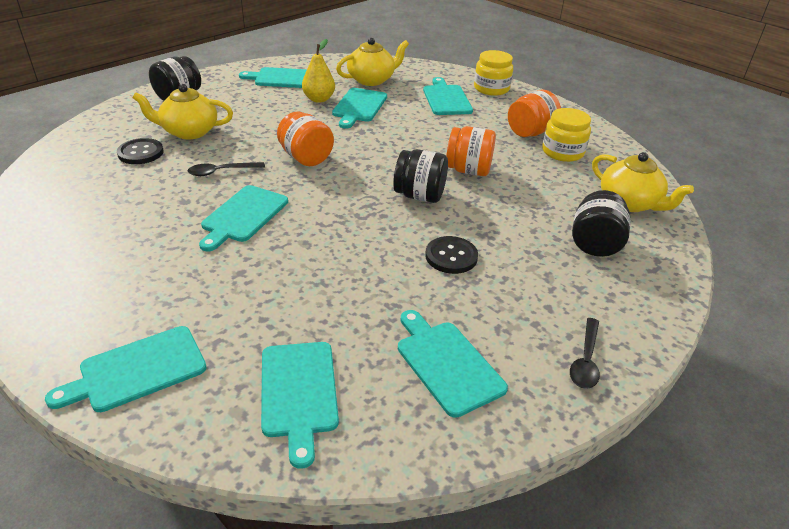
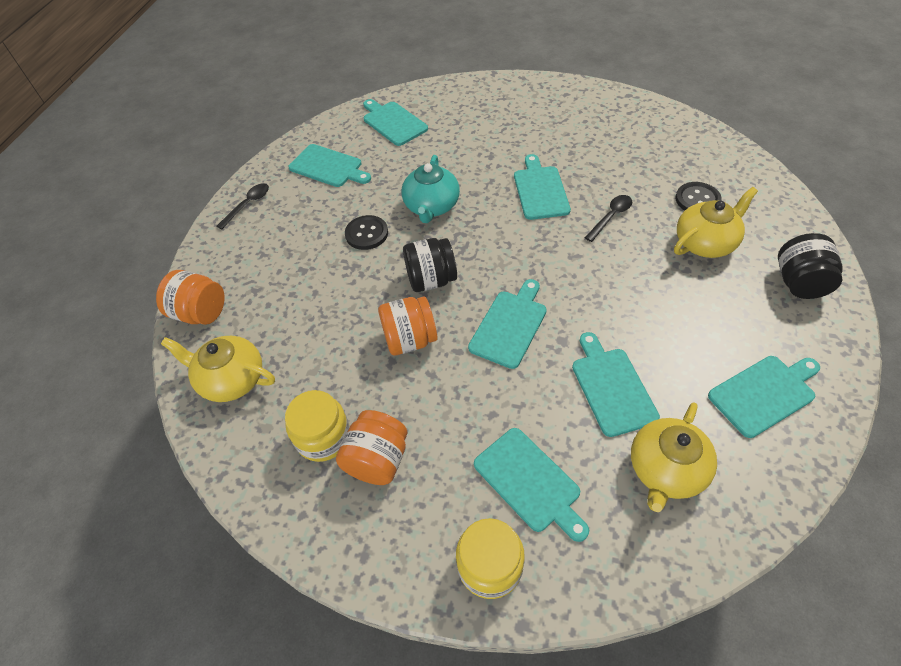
camera: 155 degrees right, 15 degrees up
turquoise cutting board [45,326,207,412] -> turquoise cutting board moved to [468,279,547,369]
orange jar [277,112,334,166] -> orange jar moved to [156,270,225,325]
yellow pear [302,39,335,103] -> none
black spoon [570,318,600,389] -> black spoon turned 45 degrees clockwise [217,183,269,229]
black jar [572,190,631,257] -> none
none -> turquoise teapot [401,155,460,223]

